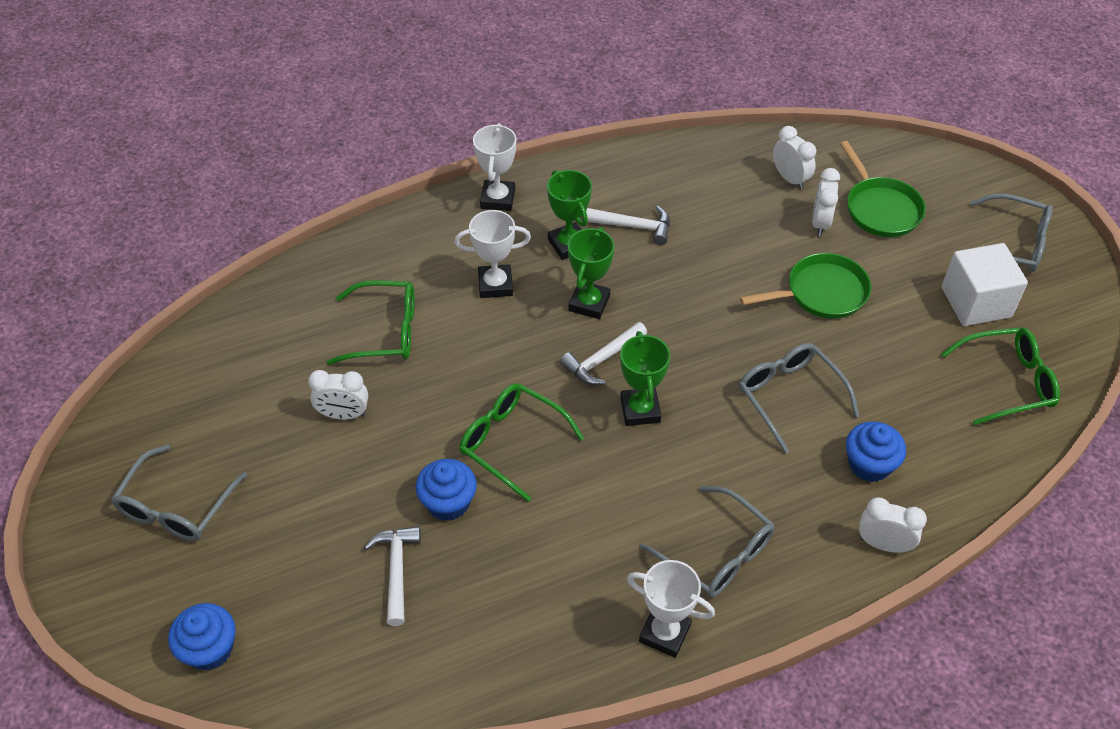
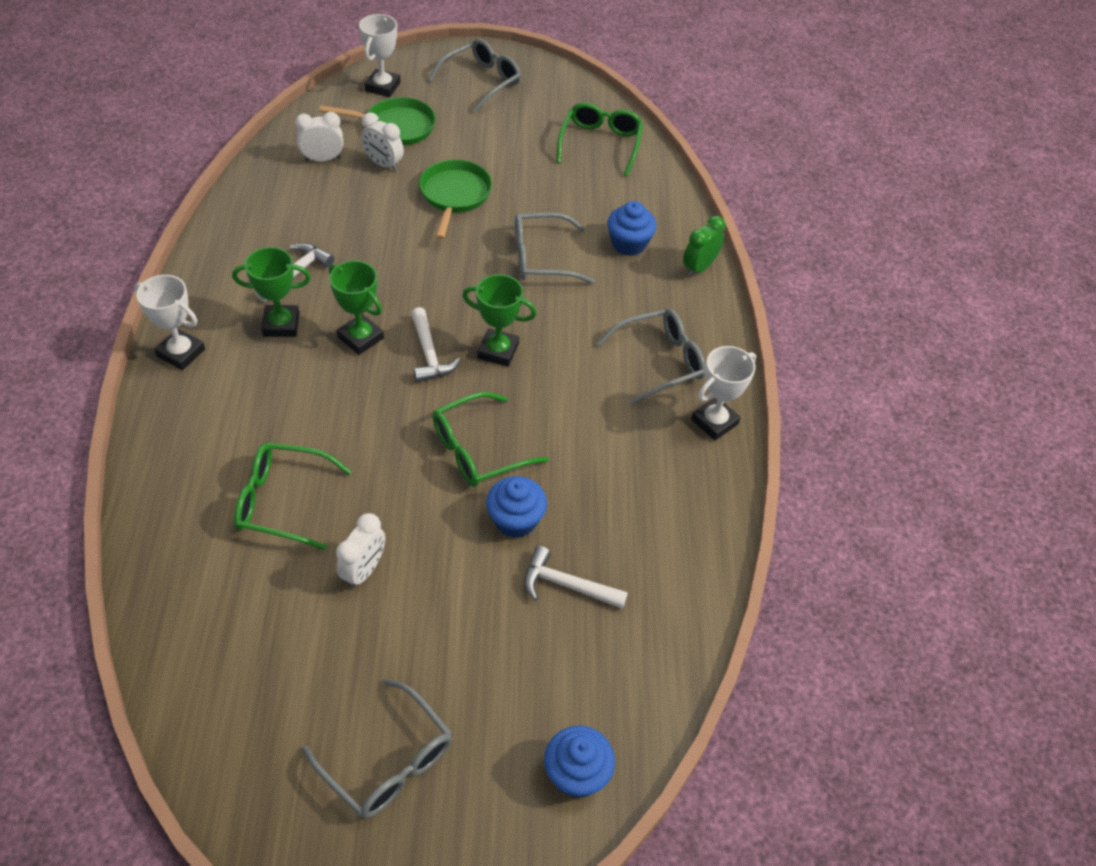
camera: 70 degrees left, 0 degrees up
green glasses [327,280,414,365] -> green glasses turned 105 degrees counterclockwise [234,443,352,550]
white trophy [455,210,531,298] -> white trophy moved to [359,14,401,97]
white clock [859,497,927,553] -> green clock [683,216,725,277]
white cube [942,243,1028,326] -> none

